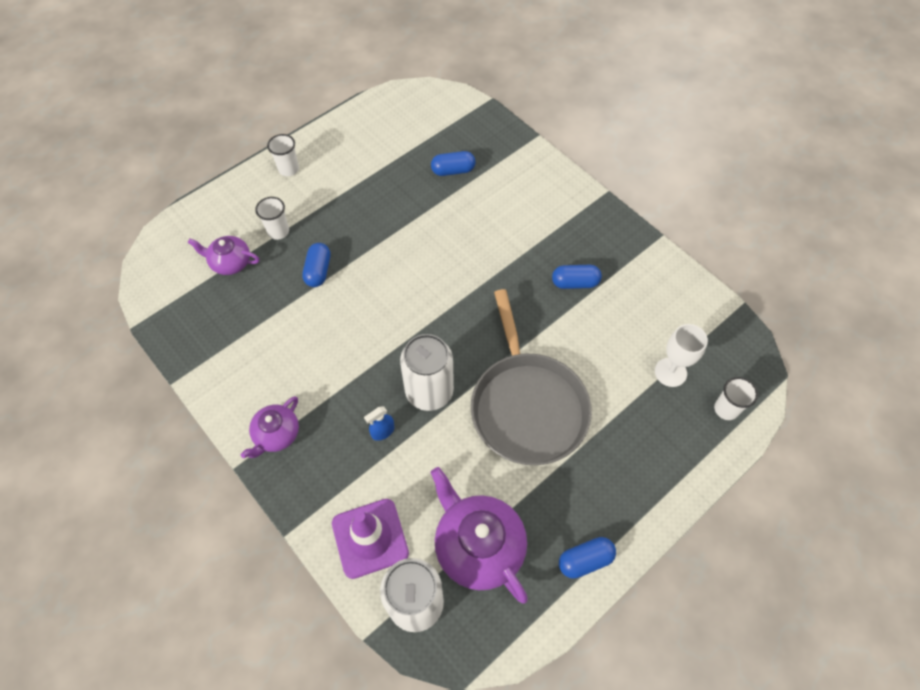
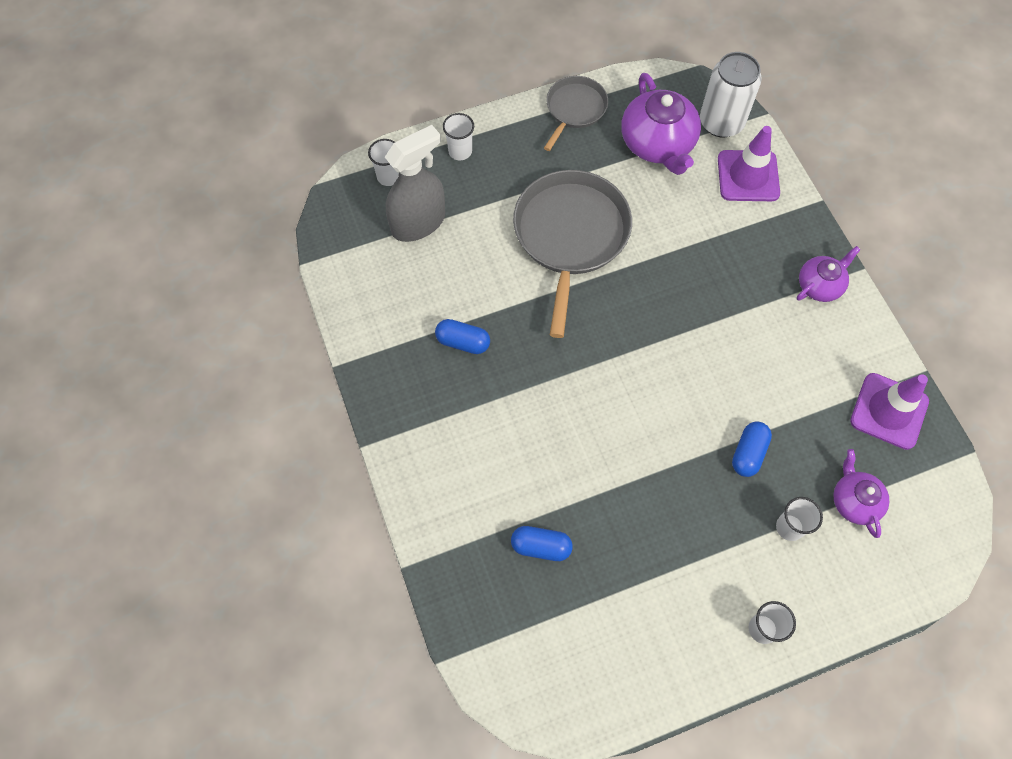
camera: 160 degrees left, 5 degrees up
purple teapot [188,236,260,275] -> purple teapot turned 135 degrees counterclockwise [833,449,889,538]
blue spray bottle [364,406,394,441] -> none
white can [400,334,454,411] -> none
blue capsule [559,537,616,579] -> grey pan [544,76,608,151]
white goblet [655,324,708,387] -> grey spray bottle [385,125,445,242]
none -> white cup [443,113,474,161]
none -> purple traffic cone [850,373,929,450]

